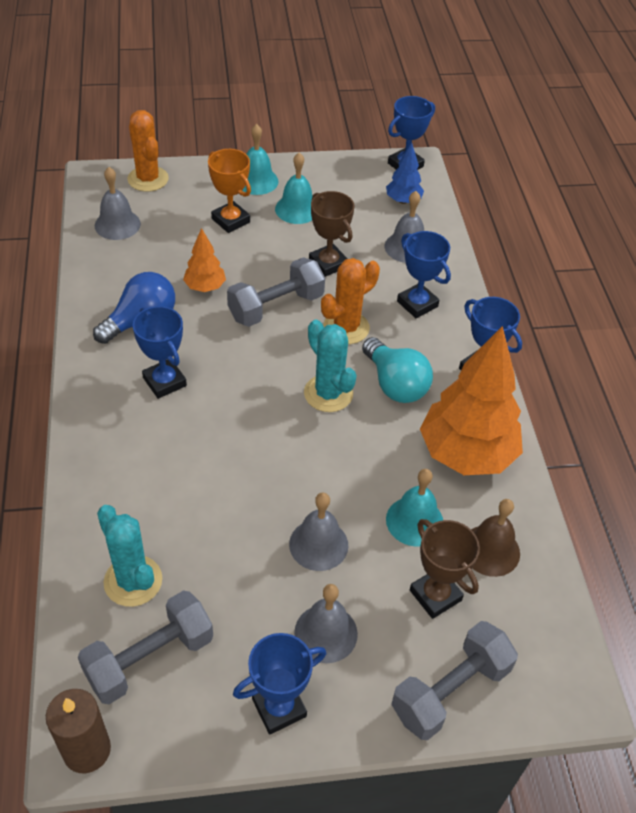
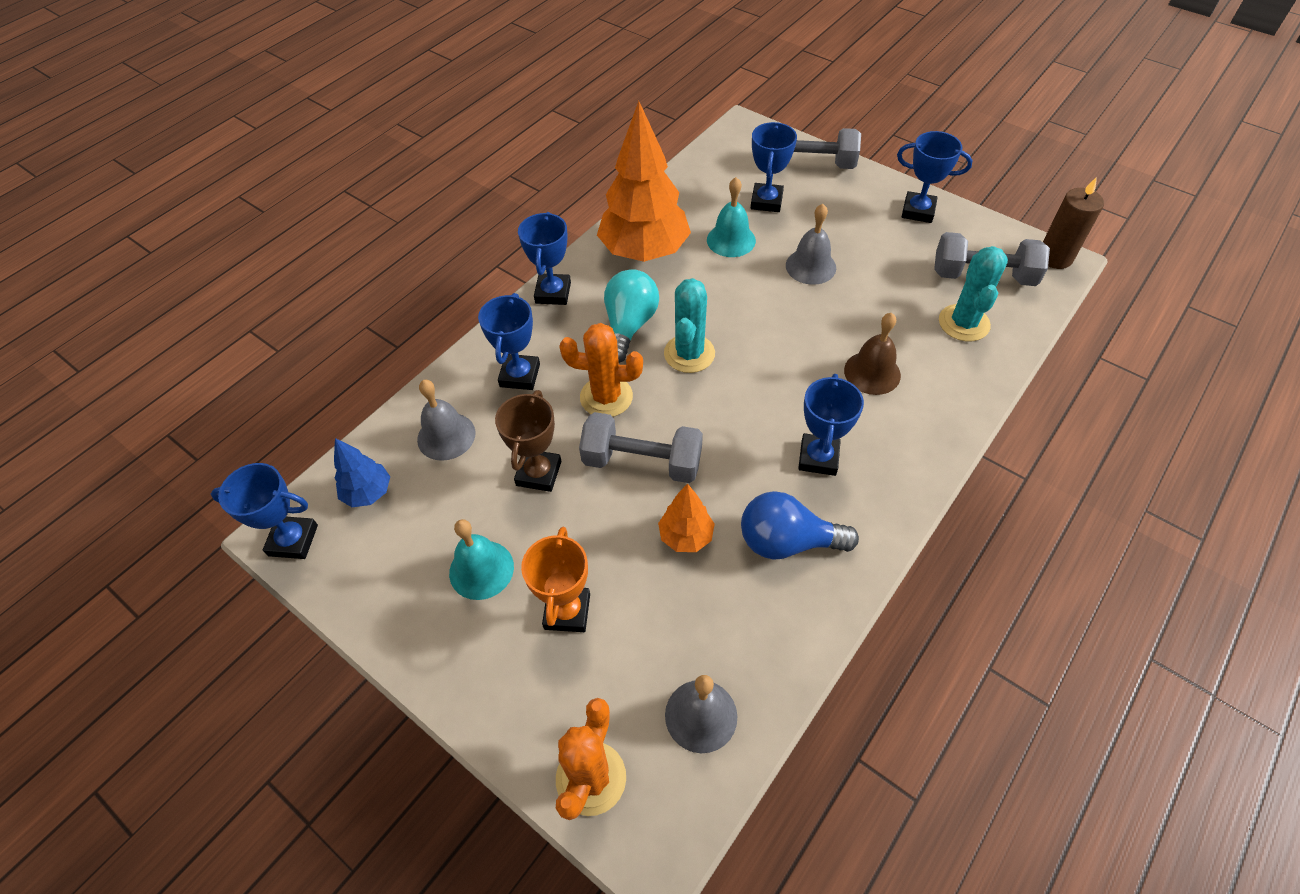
camera: 130 degrees left, 5 degrees up
turquoise bell [242,124,278,195] -> none
grey bell [294,584,358,663] -> none
brown trophy [410,519,480,619] -> blue trophy [751,122,797,212]
brown bell [471,499,520,577] -> brown bell moved to [844,313,901,395]

